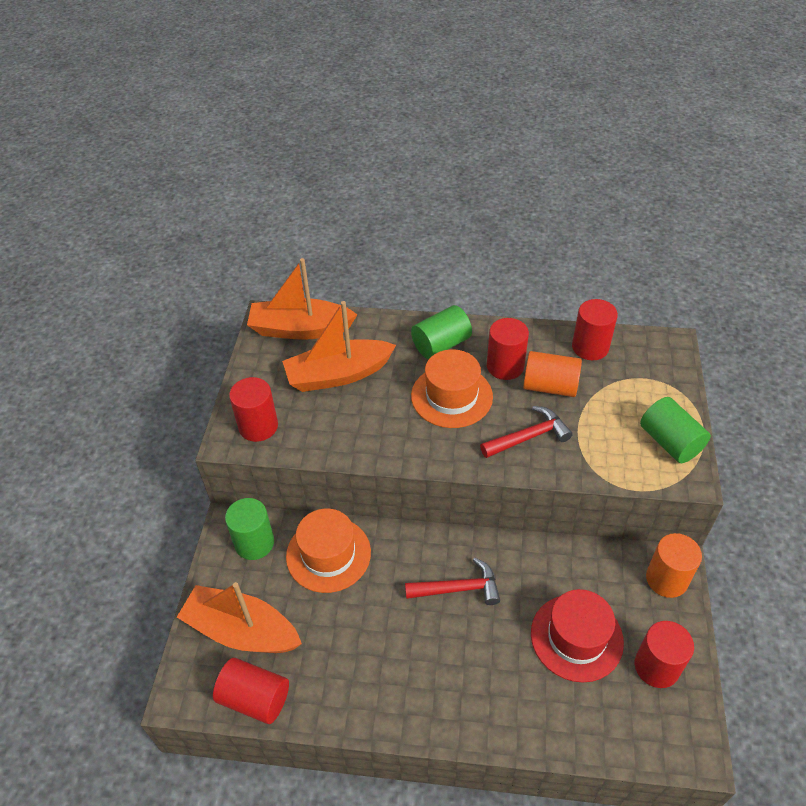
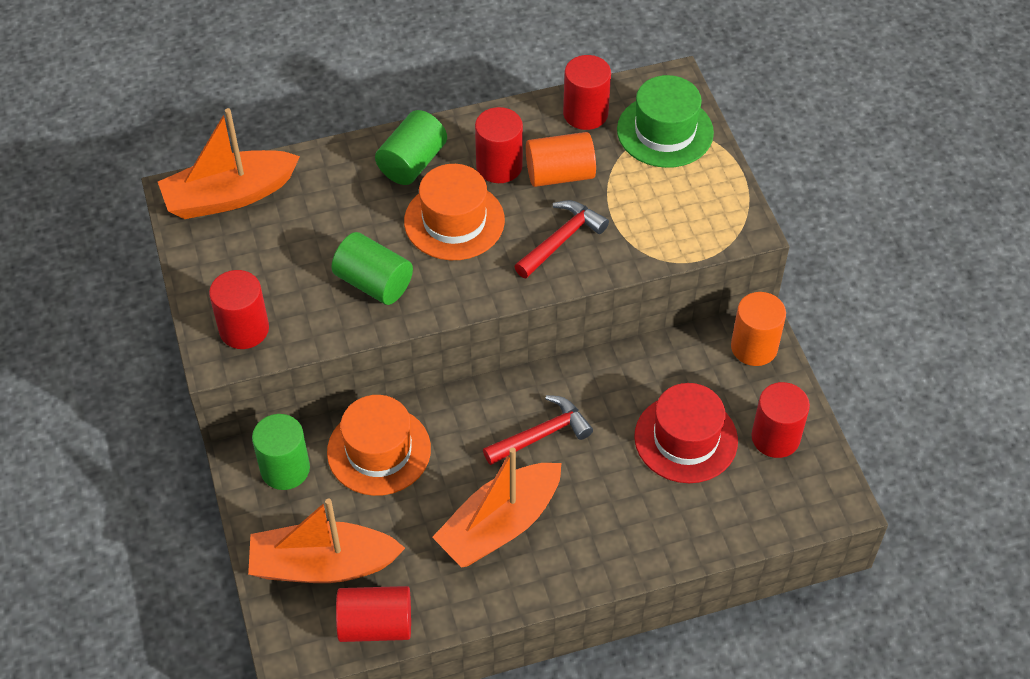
camera: 25 degrees left, 5 degrees up
orange boat [282,301,396,392] -> orange boat moved to [432,447,562,568]
green cylinder [640,397,711,463] -> green cylinder moved to [332,232,413,305]
none -> green hat [617,75,714,168]

